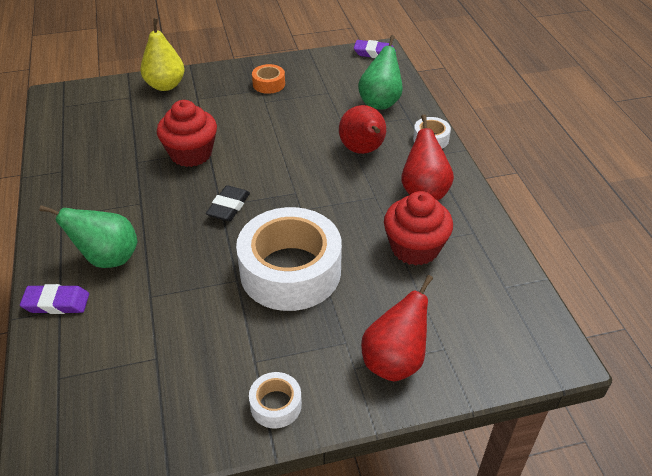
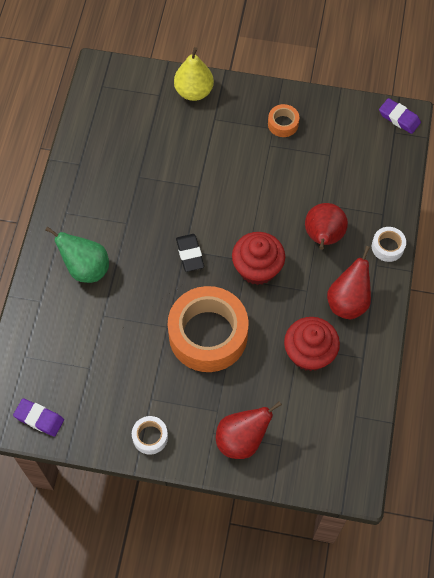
camera: 25 degrees right, 20 degrees up
purple eraser [20,284,89,314] -> purple eraser moved to [13,398,64,437]
red cupcake [157,100,217,167] -> red cupcake moved to [232,232,285,285]
black eraser [206,185,250,221] -> black eraser turned 60 degrees counterclockwise [176,234,204,272]
white tape [236,207,342,311] -> orange tape [168,286,248,372]
green pear [358,35,403,110] -> none

